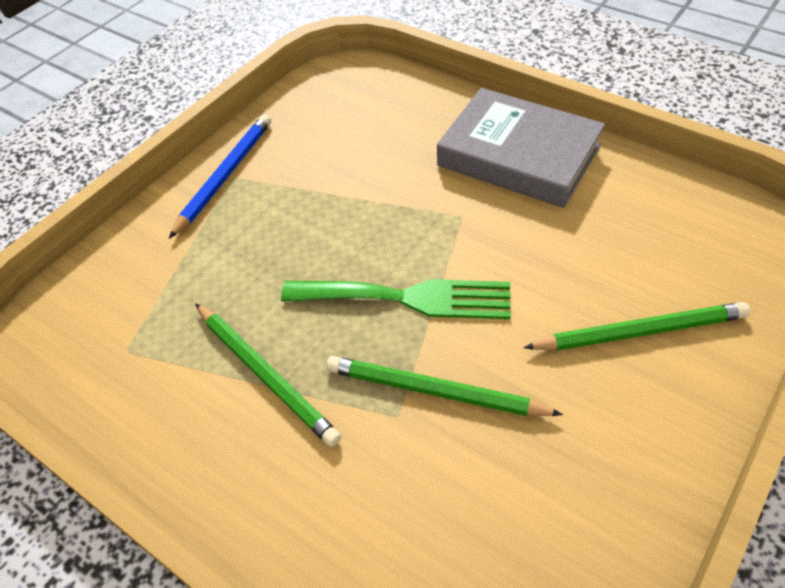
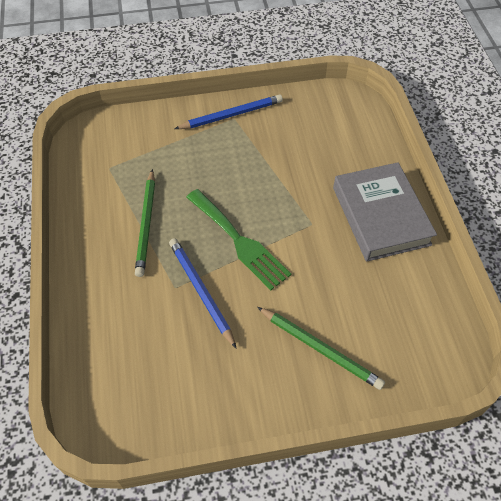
camera: 40 degrees right, 5 degrees up
green pencil [326,356,563,416] -> blue pencil [169,238,237,349]

